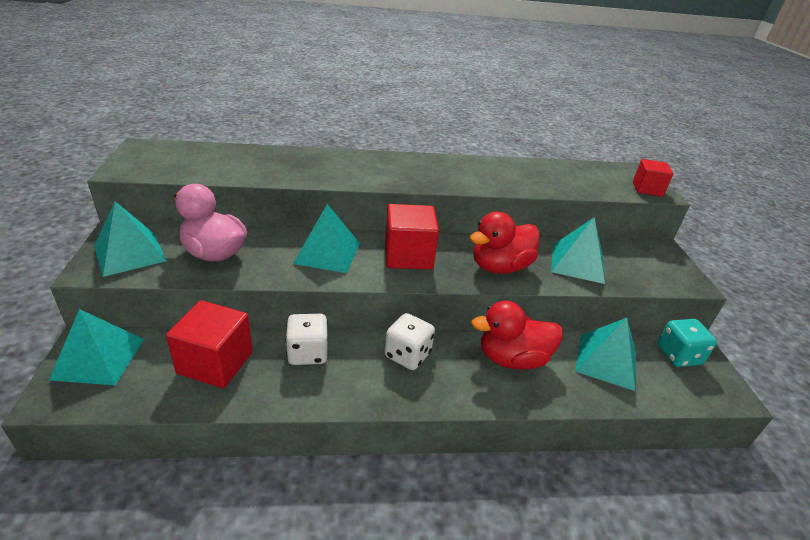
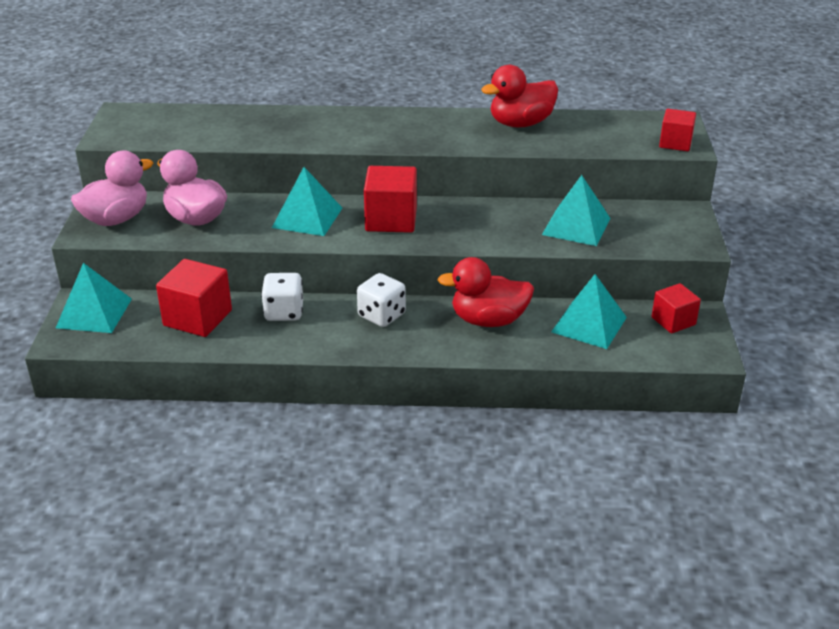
camera: 10 degrees right, 0 degrees up
turquoise pyramid [94,202,167,277] -> pink duck [71,151,153,226]
red duck [470,212,540,274] -> red duck moved to [481,65,558,127]
turquoise dice [657,319,717,367] -> red cube [652,283,701,334]

